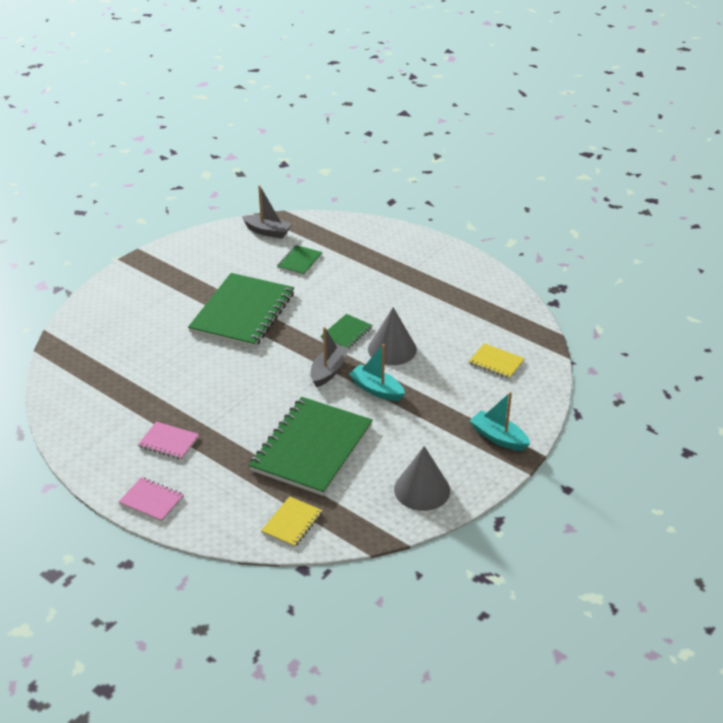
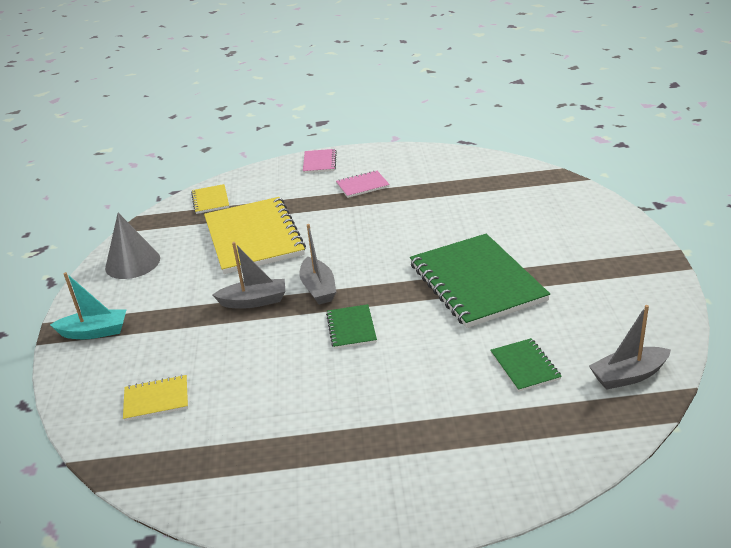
camera: 140 degrees right, 5 degrees down
pink notebook [119,477,184,522] -> pink notebook turned 75 degrees counterclockwise [303,149,337,173]
green notebook [249,397,373,496] -> yellow notebook [204,197,306,274]
turquoise boat [349,344,405,401] -> grey boat [213,242,285,309]
grey cone [368,307,417,365] -> none

